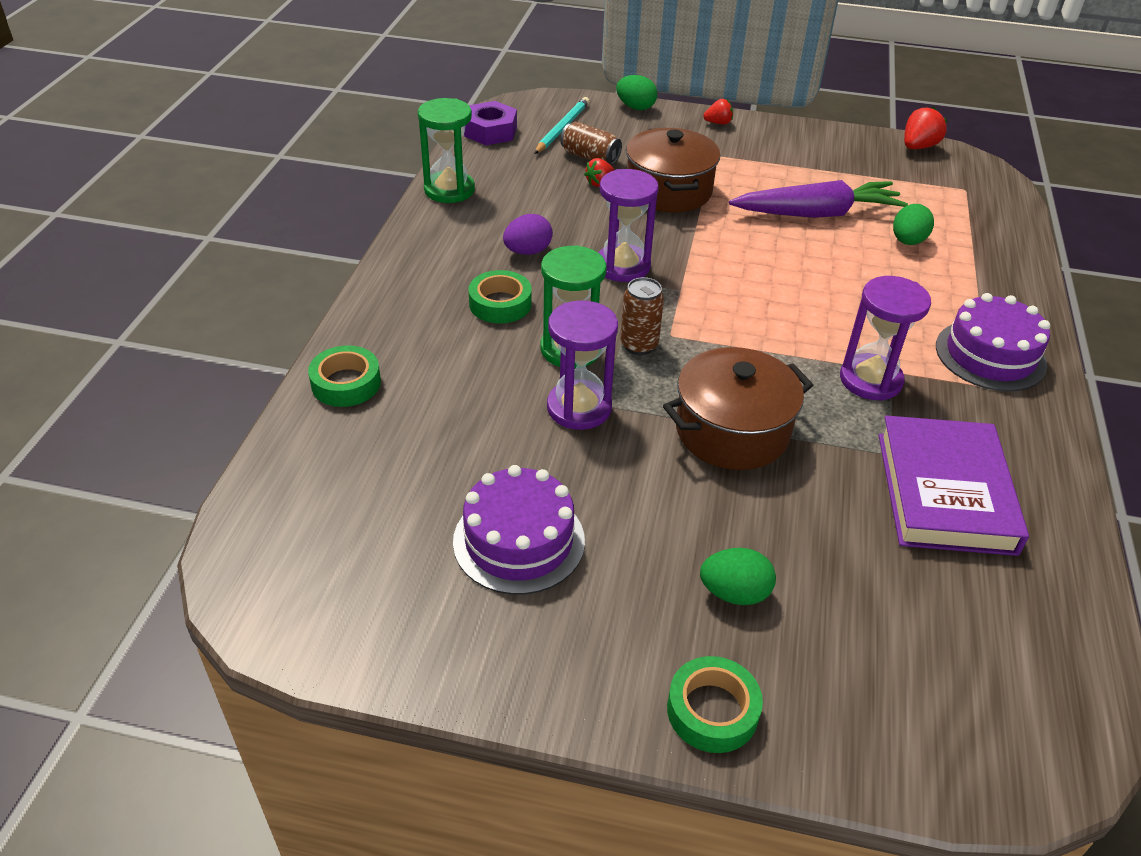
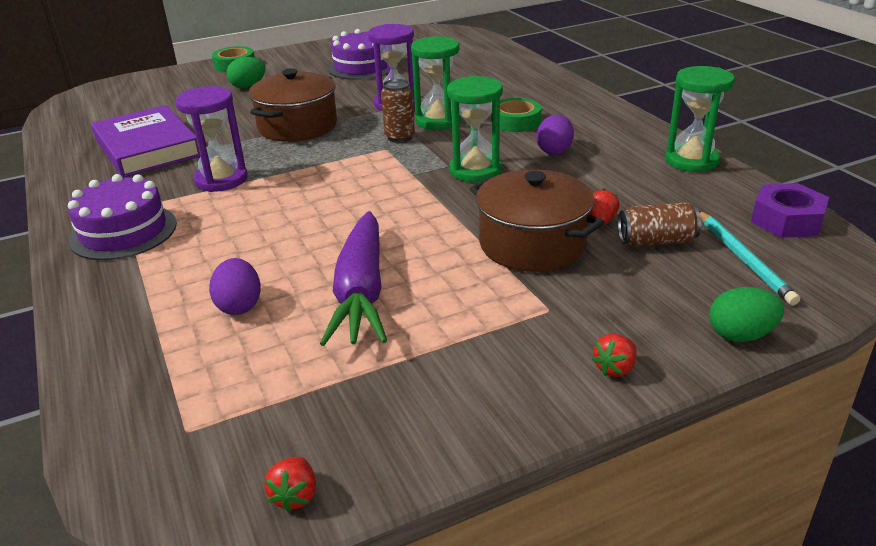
camera: 145 degrees right, 10 degrees down
green tape [308,345,381,407] -> none
purple hourglass [598,169,659,282] -> green hourglass [447,76,503,182]
purple carrot [729,180,908,218] -> purple carrot turned 45 degrees counterclockwise [320,211,387,346]
green egg [893,204,934,245] -> purple egg [209,258,261,315]
red strawberry [904,107,948,149] -> red strawberry [264,457,316,512], size x0.64

